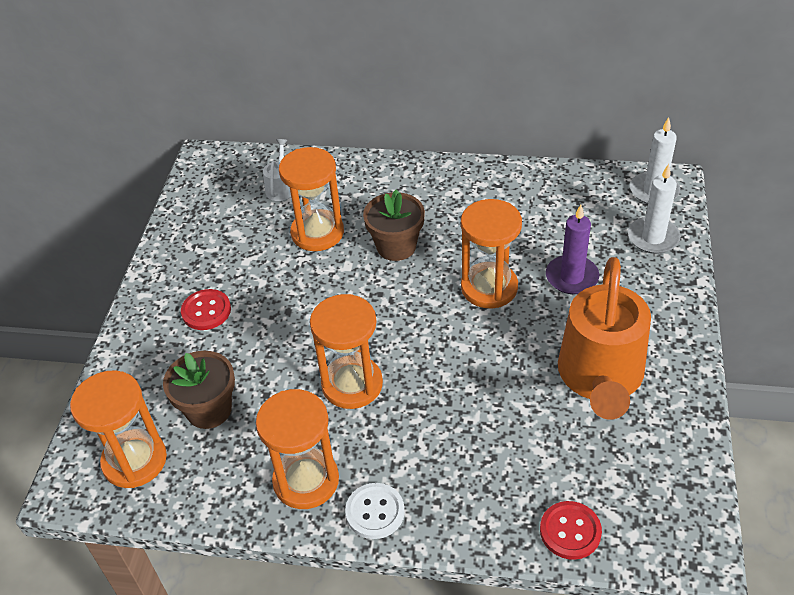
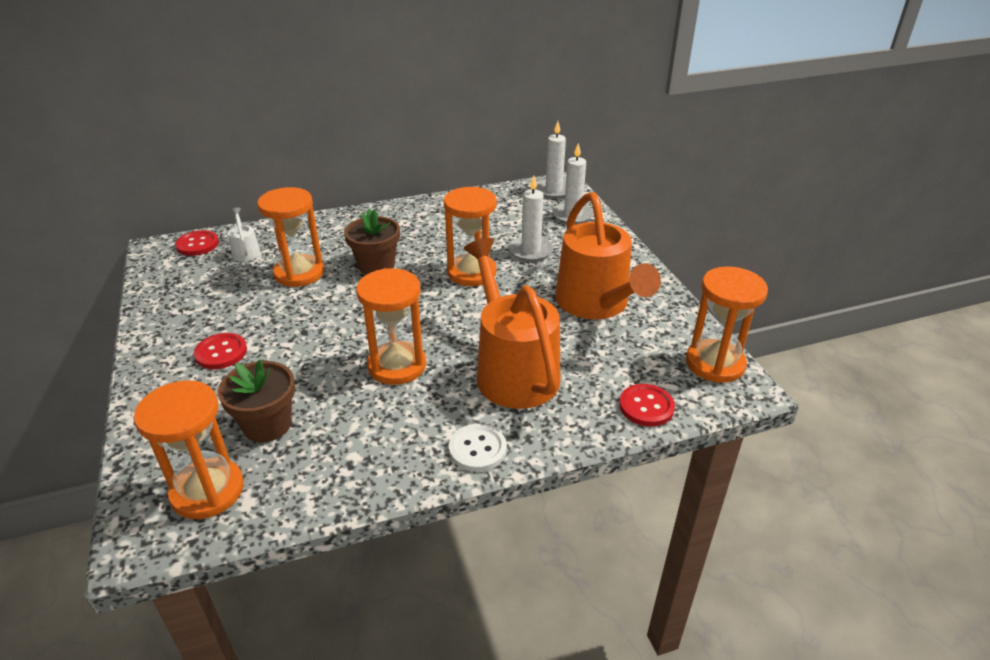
camera: 30 degrees left, 10 degrees down
orange hourglass [256,389,339,509] -> orange hourglass moved to [686,266,768,383]
purple candle [546,205,599,294] -> white candle [509,176,554,262]
none -> red button [175,230,219,256]
none -> orange watering can [464,238,560,409]

